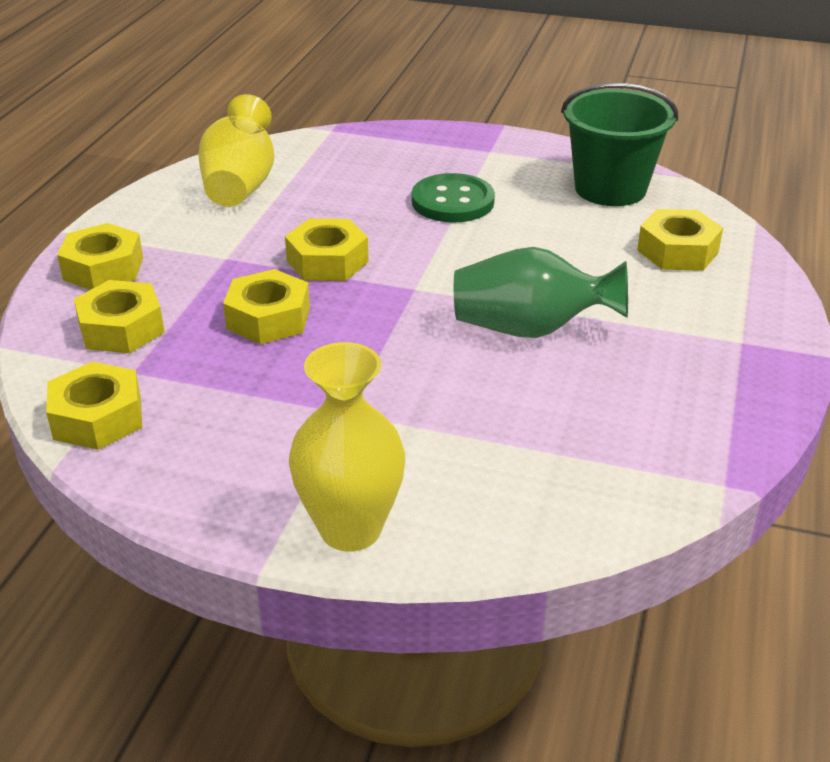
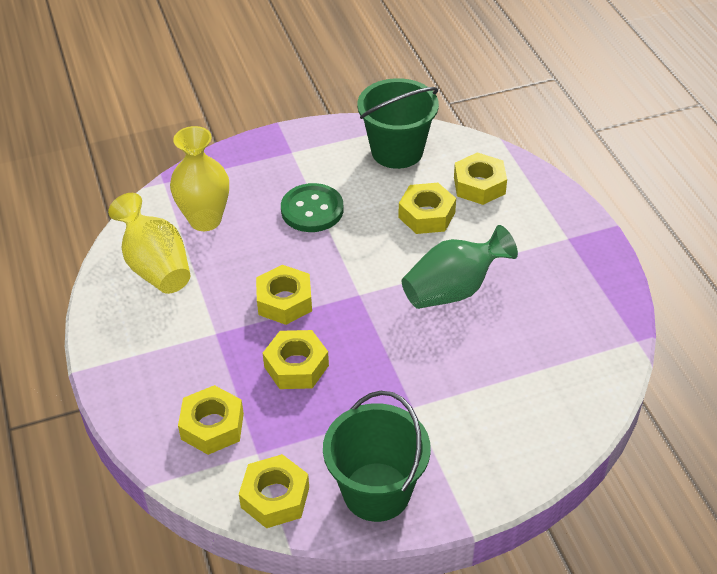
camera: 35 degrees left, 10 degrees up
yellow nut [57,223,143,290] -> yellow nut moved to [398,183,456,234]
yellow vase [289,342,405,551] -> yellow vase moved to [170,126,229,231]
none -> green bucket [323,391,431,522]

